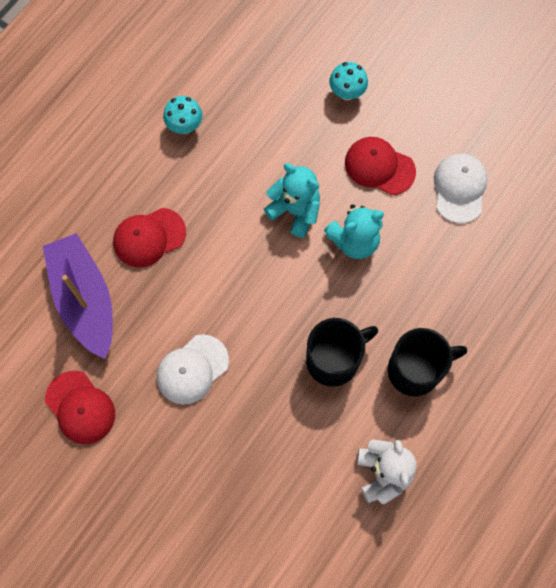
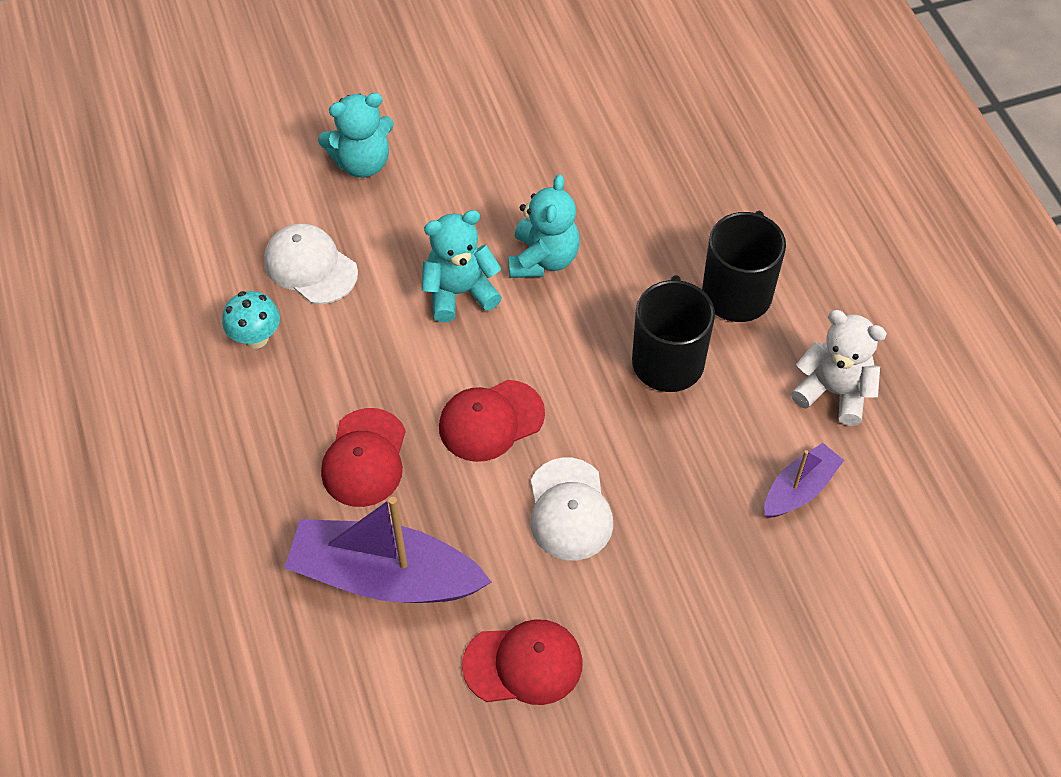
camera: 55 degrees left, 15 degrees down
turquoise mushroom [329,62,368,100] -> turquoise teddy bear [318,93,394,178]
red cap [345,137,416,195] -> red cap moved to [439,380,545,462]
white cap [434,154,487,223] -> white cap moved to [264,224,358,304]
none -> purple boat [764,443,844,518]

